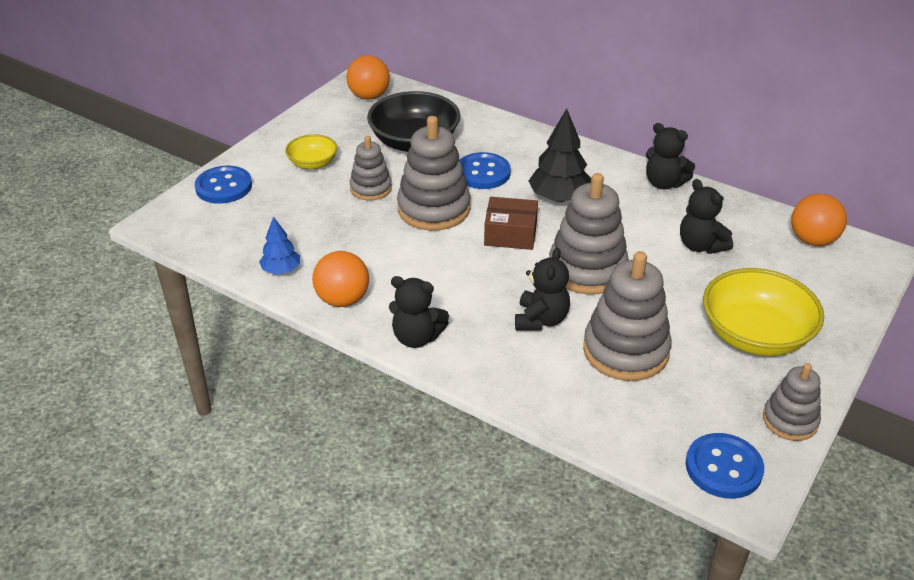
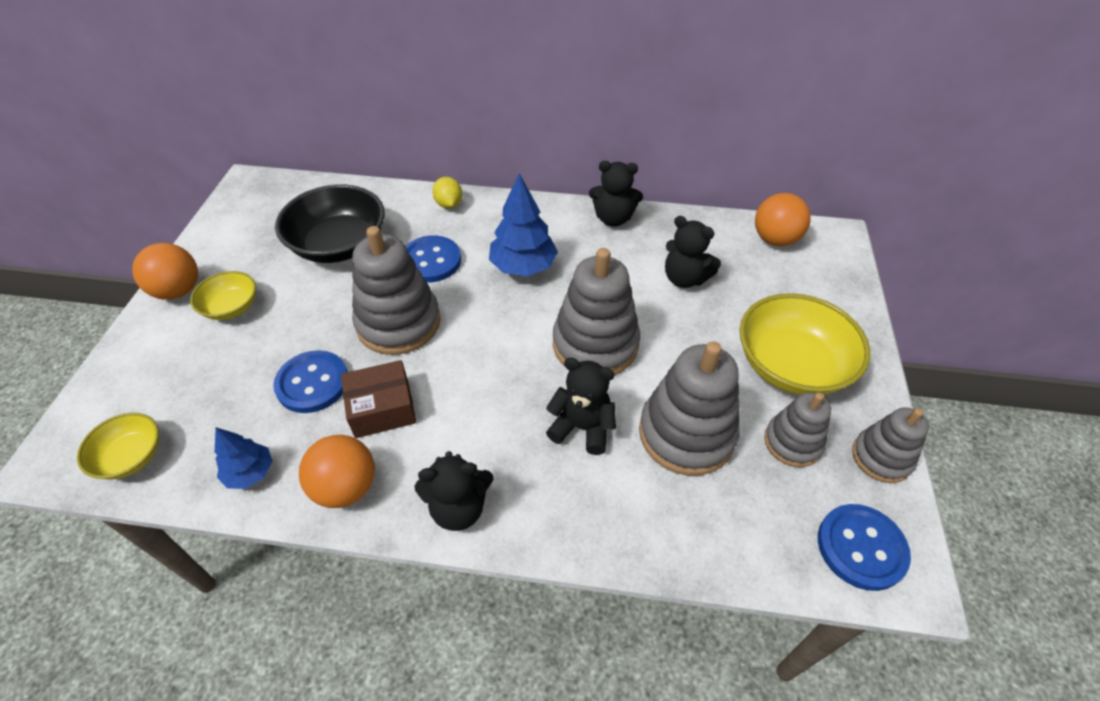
camera: 25 degrees left, 10 degrees up
blue button [195,166,252,204] -> blue button moved to [273,350,348,413]
orange ball [346,55,390,100] -> orange ball moved to [132,243,198,300]
grey stacking toy [350,136,392,201] -> grey stacking toy moved to [764,392,831,467]
brown box [484,197,538,250] -> brown box moved to [341,360,416,438]
black teddy bear [515,248,570,331] -> black teddy bear turned 60 degrees counterclockwise [546,358,616,455]
black tree [529,108,591,202] -> blue tree [489,173,558,276]
none -> yellow bowl [77,413,159,480]
none -> yellow lemon [432,177,462,209]

